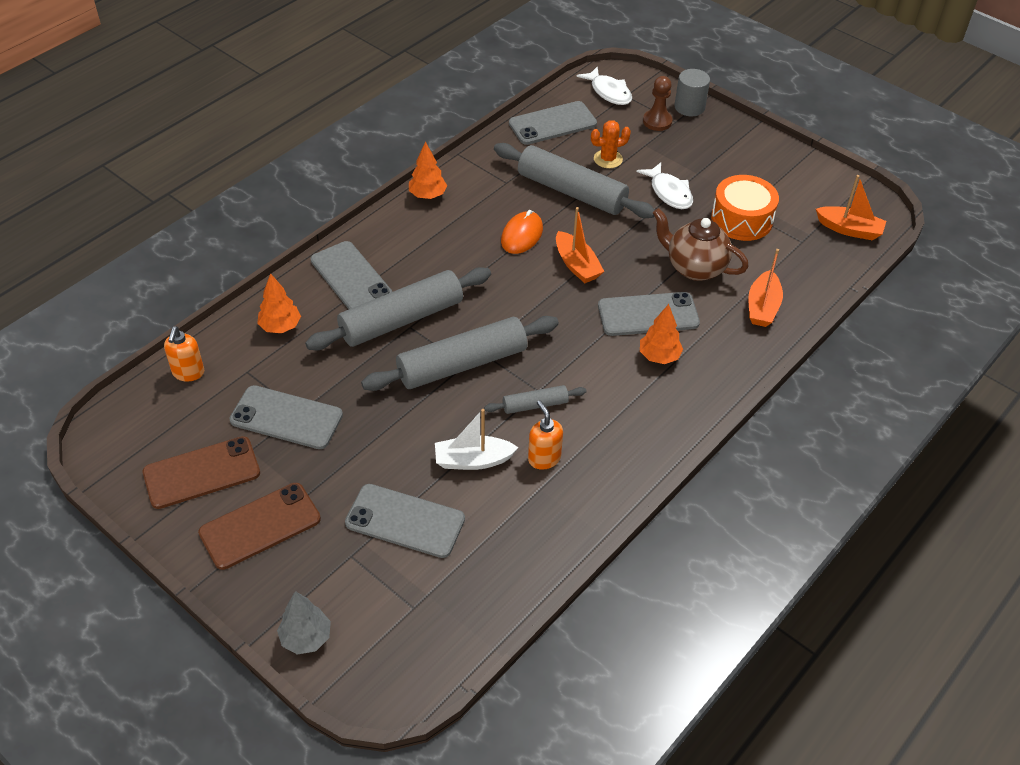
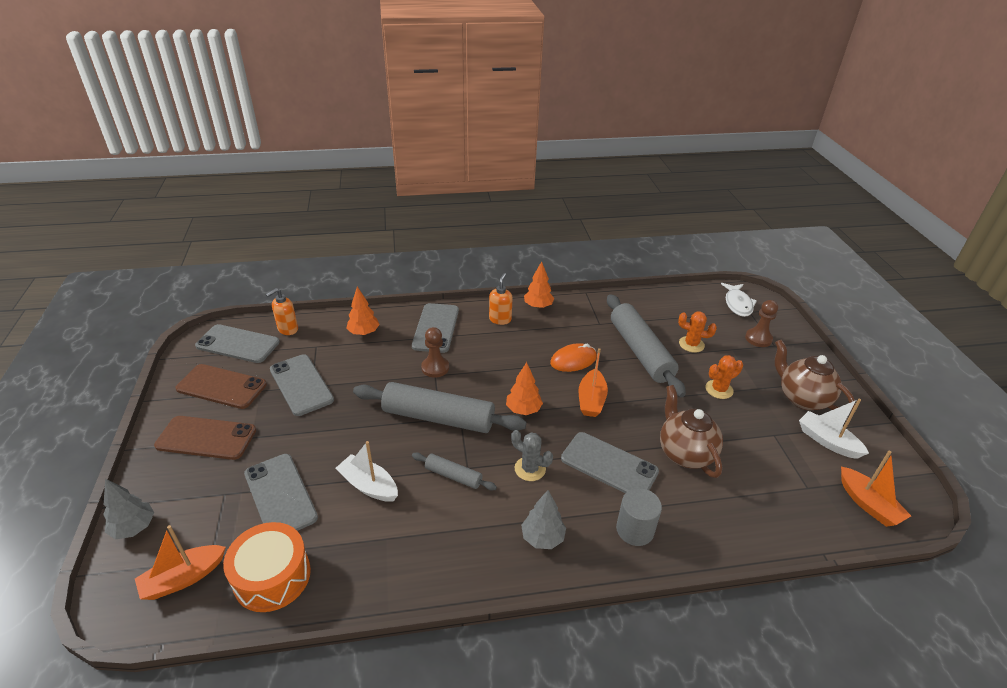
camera: 40 degrees right, 10 degrees down
grey rolling pin [305,267,491,350] -> brown pawn [421,327,449,378]
grey phone [509,101,597,145] -> grey phone moved to [195,324,280,363]
orange soap dispenser [528,400,563,470] -> orange soap dispenser moved to [489,273,513,325]
white fish [637,162,693,209] -> orange cactus [705,355,743,399]
orange tree [640,304,683,364] -> orange tree moved to [506,362,543,415]
grey cylinder [674,69,710,116] -> grey cylinder moved to [616,488,662,546]
orange drum [711,175,779,241] -> orange drum moved to [223,522,311,612]
orange boat [749,249,783,327] -> orange boat moved to [135,525,226,600]
none -> grey cactus [511,430,553,481]
none -> grey tree [521,490,566,549]
none -> brown teapot [775,340,855,410]
none -> white boat [799,399,869,459]

